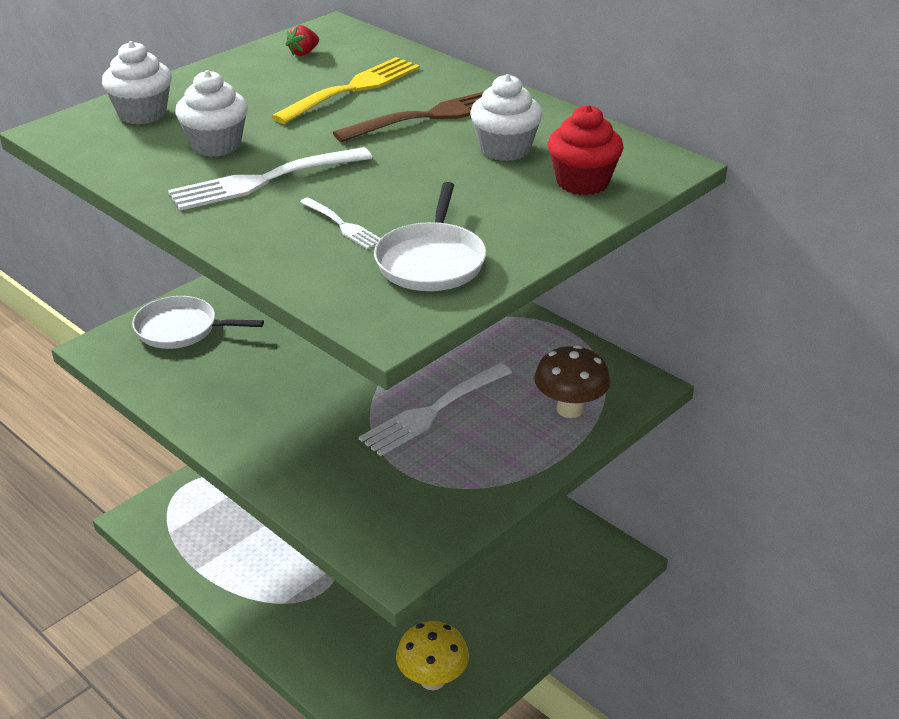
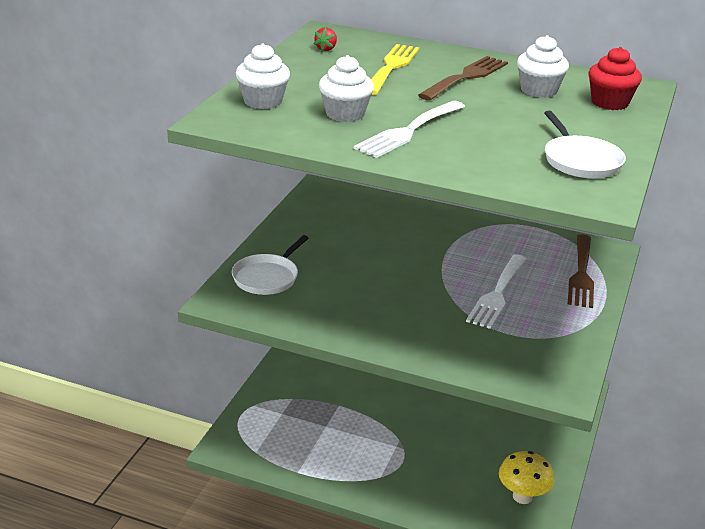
camera: 25 degrees left, 5 degrees down
white pan [132,296,264,349] -> white pan turned 45 degrees counterclockwise [232,235,308,295]
white fork [300,197,381,249] -> none
brown mushroom [534,345,611,418] -> brown fork [568,234,594,308]

